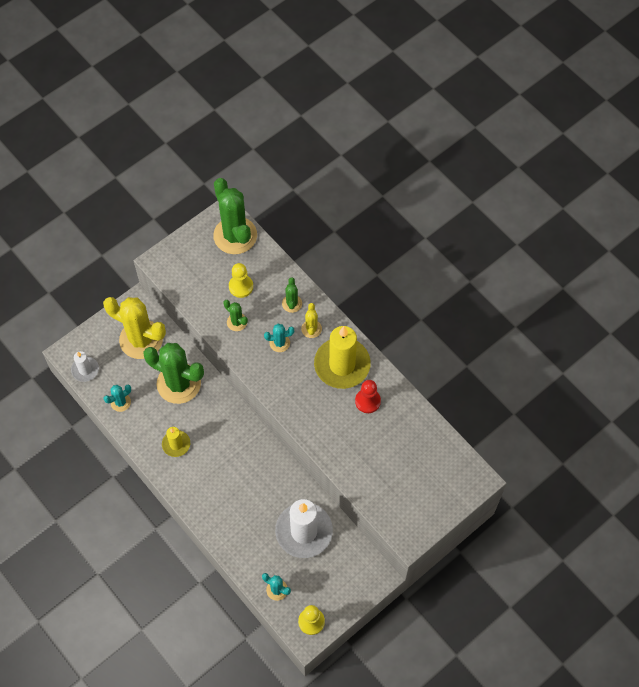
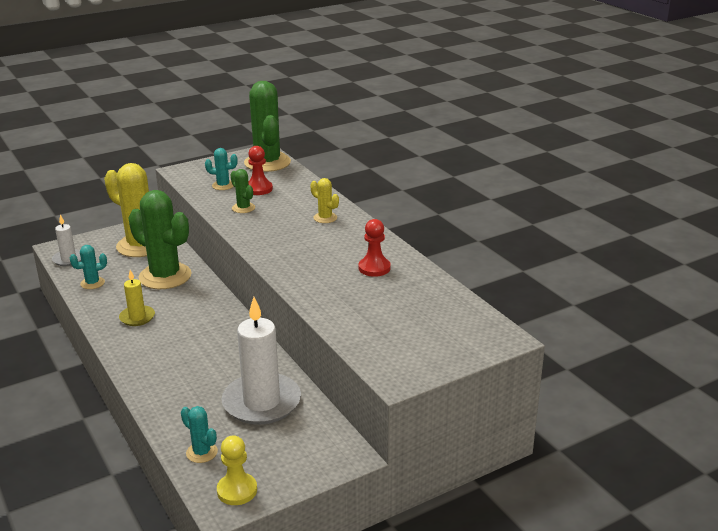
camera: 10 degrees right, 35 degrees down
yellow pawn [229,263,253,298] -> red pawn [248,146,273,195]
turquoise cactus [264,323,294,352] -> turquoise cactus moved to [205,148,238,190]
green cactus [282,278,302,313] -> none
yellow cactus [301,303,322,338] -> yellow cactus turned 60 degrees counterclockwise [310,178,339,223]
yellow candle [314,326,371,389] -> none

